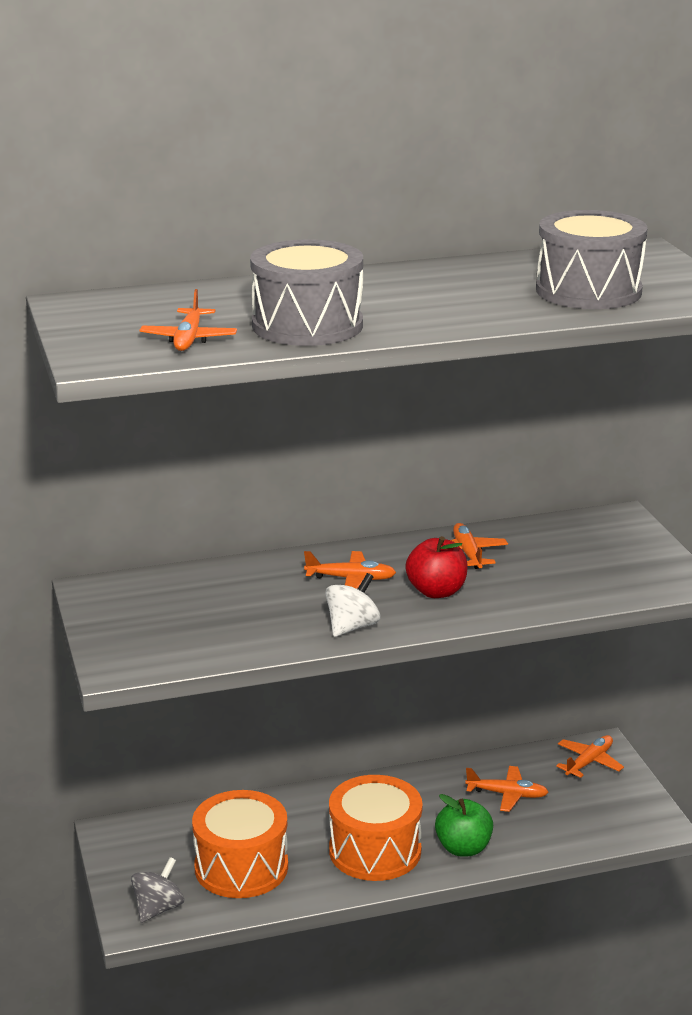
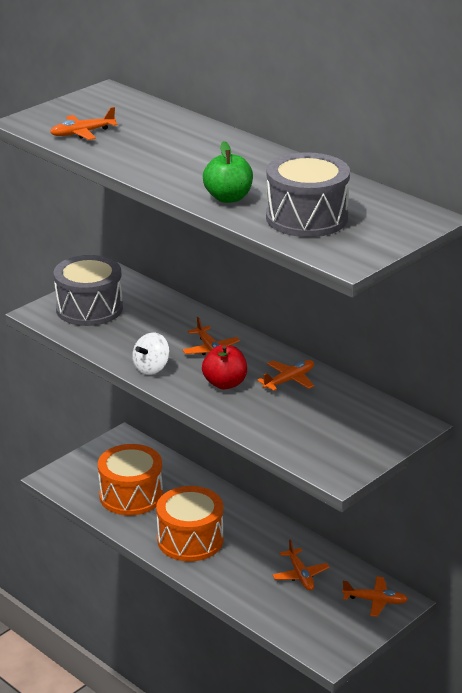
camera: 60 degrees right, 5 degrees up
grey spinning top [131,857,184,923] -> none
grey drum [250,240,363,346] -> grey drum moved to [54,255,123,326]
white spinning top [325,573,381,637] -> white spinning top turned 120 degrees clockwise [132,333,170,375]
green apple [435,794,493,856] -> green apple moved to [203,141,253,203]

